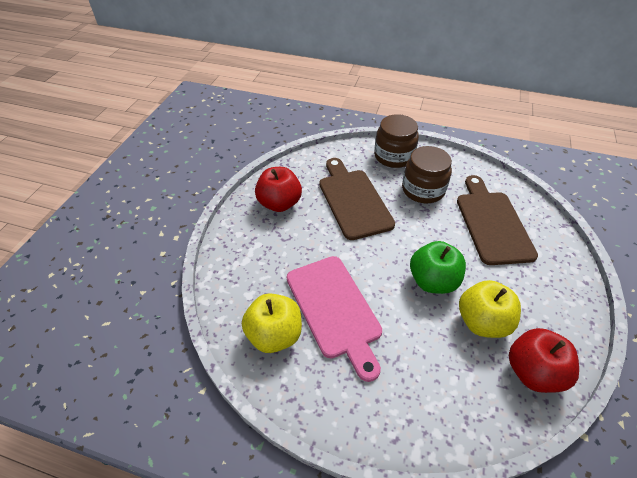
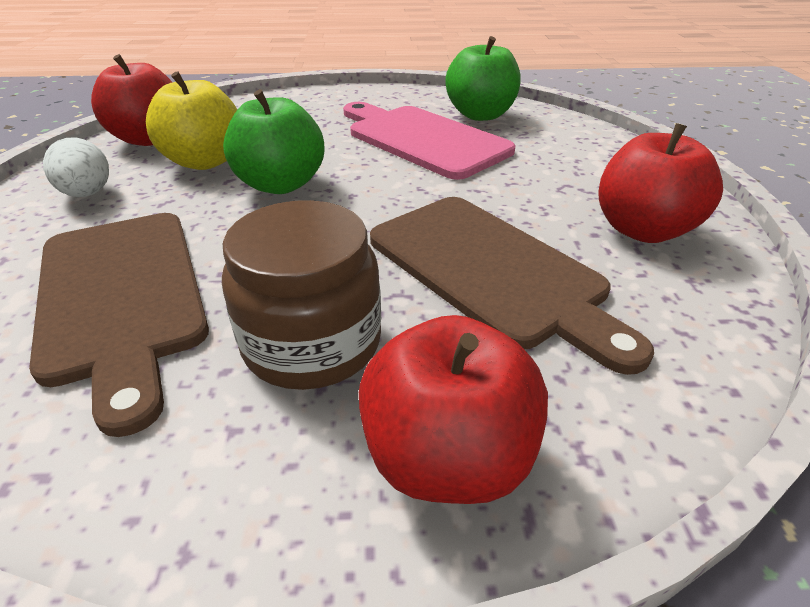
camera: 160 degrees right, 10 degrees down
yellow apple [242,293,302,353] -> green apple [445,36,521,121]
brown jar [374,114,419,168] -> red apple [359,315,548,504]
none -> white egg [43,138,109,197]

